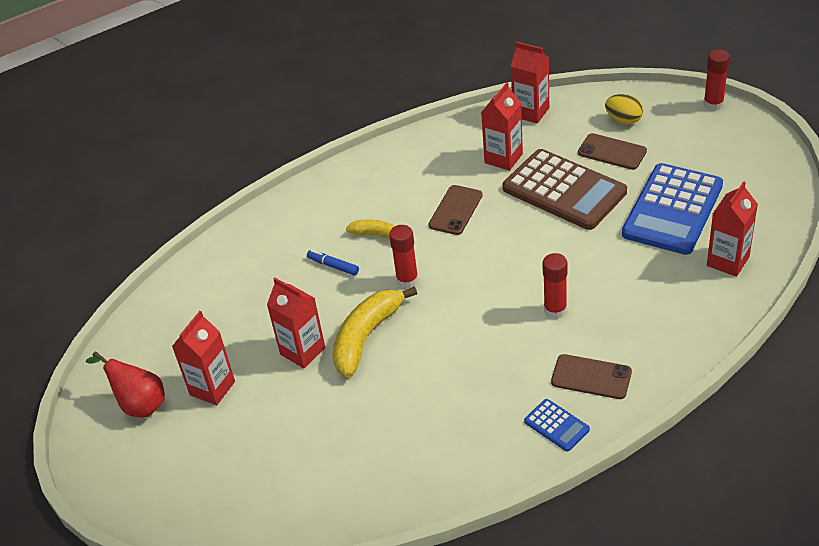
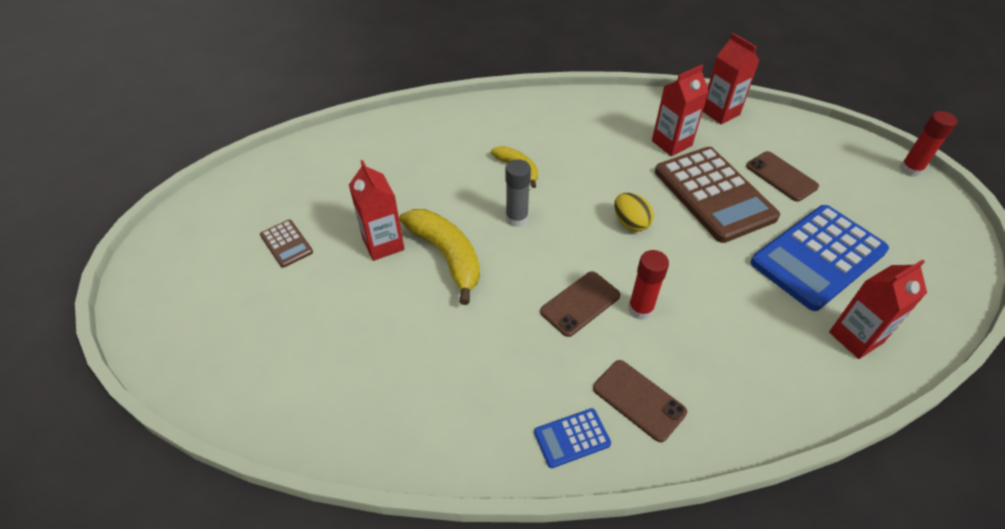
camera: 20 degrees right, 5 degrees up
red pear [85,351,165,418] -> none
red carton [172,311,235,405] -> brown calculator [260,220,313,268]
blue marker [307,250,359,276] -> none
yellow banana [332,287,417,377] -> yellow banana turned 90 degrees clockwise [399,209,480,305]
red glue stick [389,225,419,289] -> grey glue stick [506,159,531,227]
brown phone [429,185,483,235] -> brown phone moved to [540,271,620,337]
blue calculator [524,399,590,452] -> blue calculator turned 90 degrees clockwise [534,408,611,468]
yellow egg [605,94,643,124] -> yellow egg moved to [614,193,654,232]

